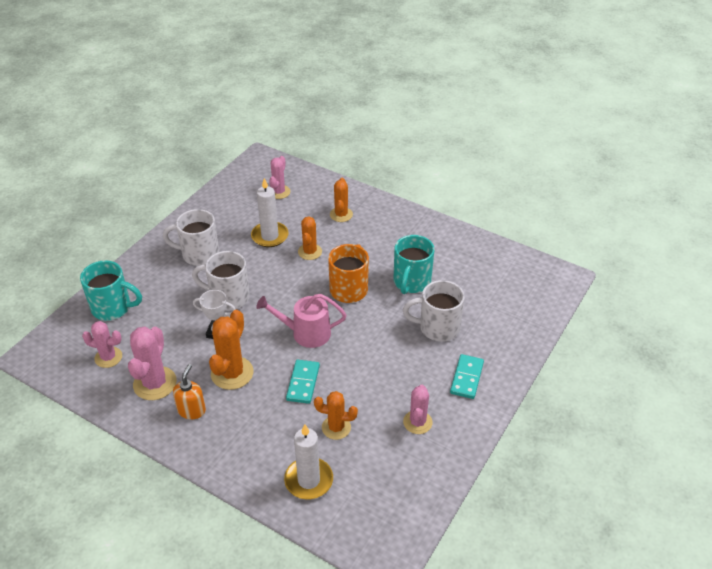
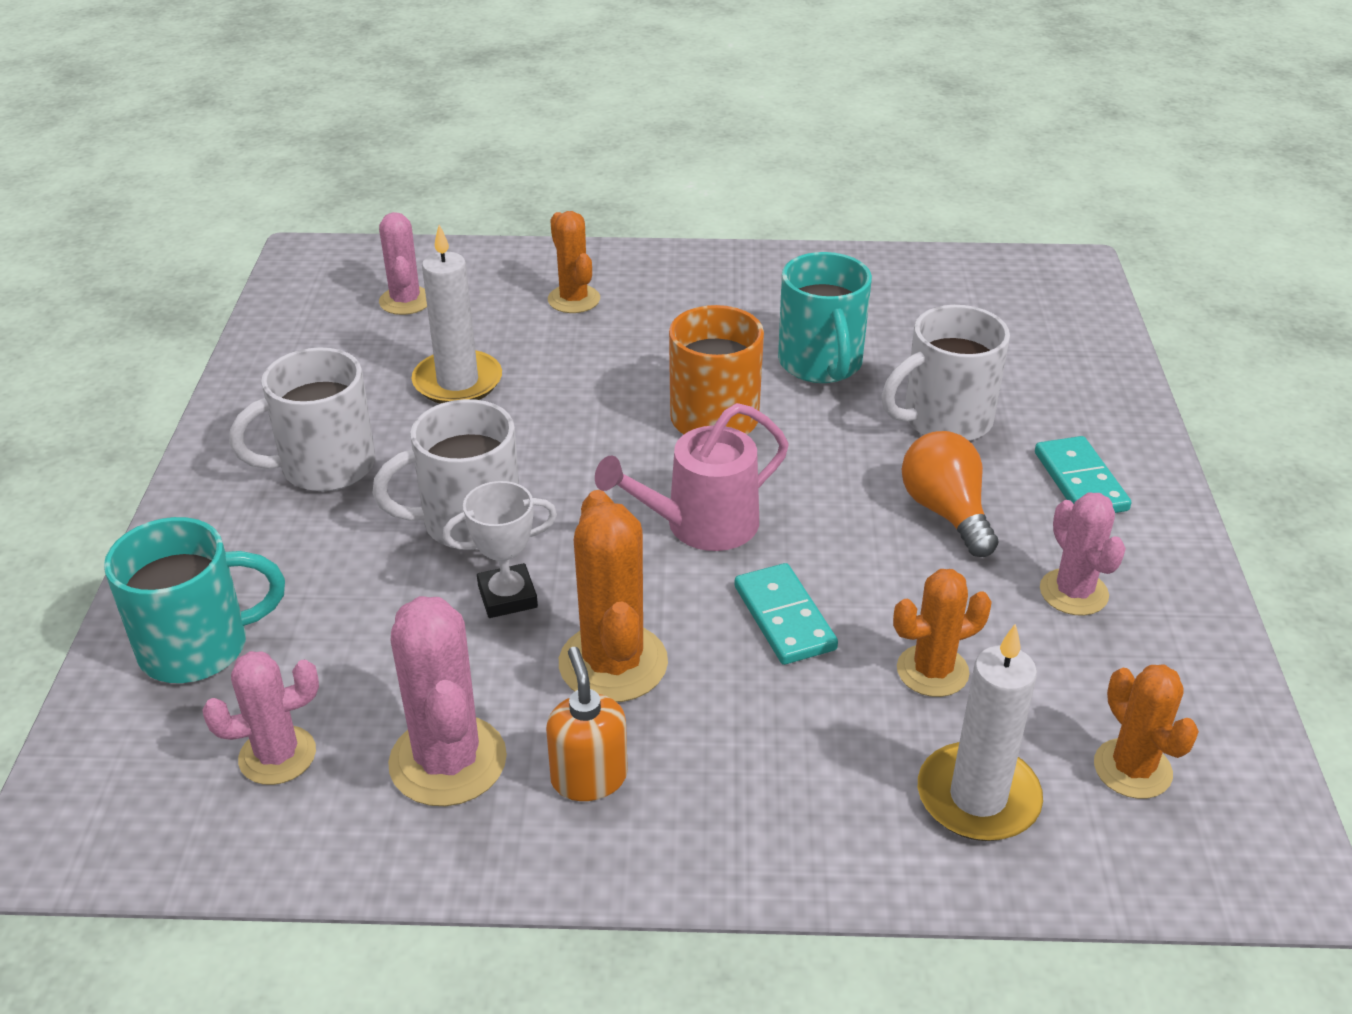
camera: 30 degrees left, 5 degrees down
orange cactus [298,216,322,260] -> orange cactus moved to [1094,665,1199,799]
none -> orange light bulb [901,431,998,557]

